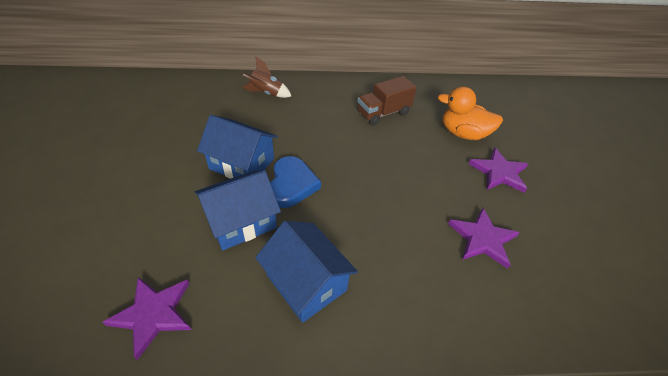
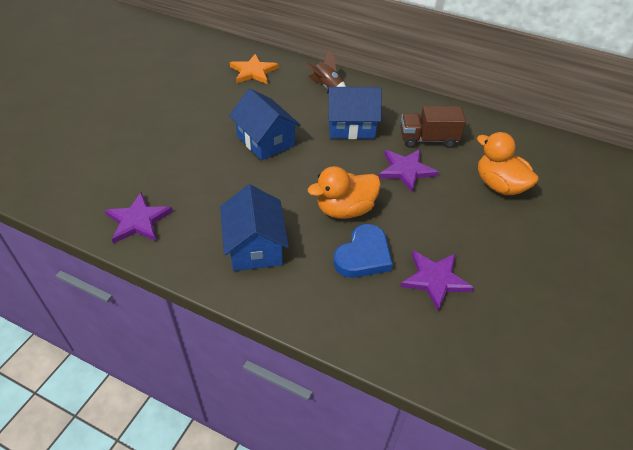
camera: 30 degrees right, 0 degrees up
blue house [195,170,281,250] -> blue house moved to [327,87,382,139]
blue heart [270,156,321,208] -> blue heart moved to [334,224,393,278]
purple star [468,147,528,193] -> purple star moved to [379,149,438,192]
none -> orange star [230,54,279,84]
none -> orange duck [308,166,381,219]

